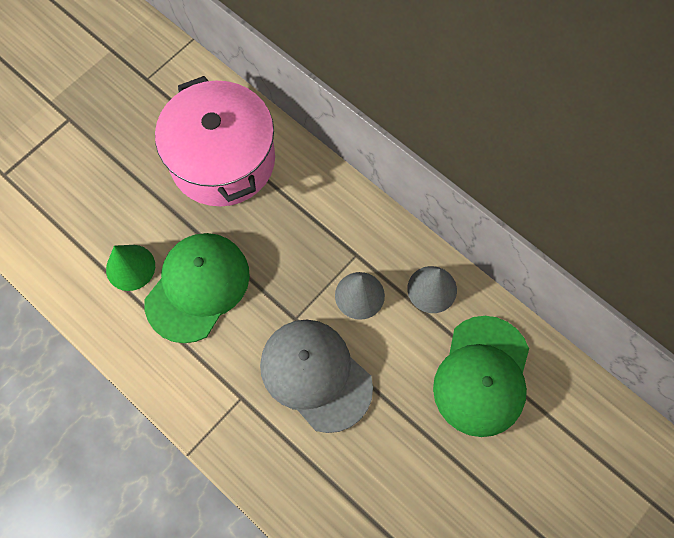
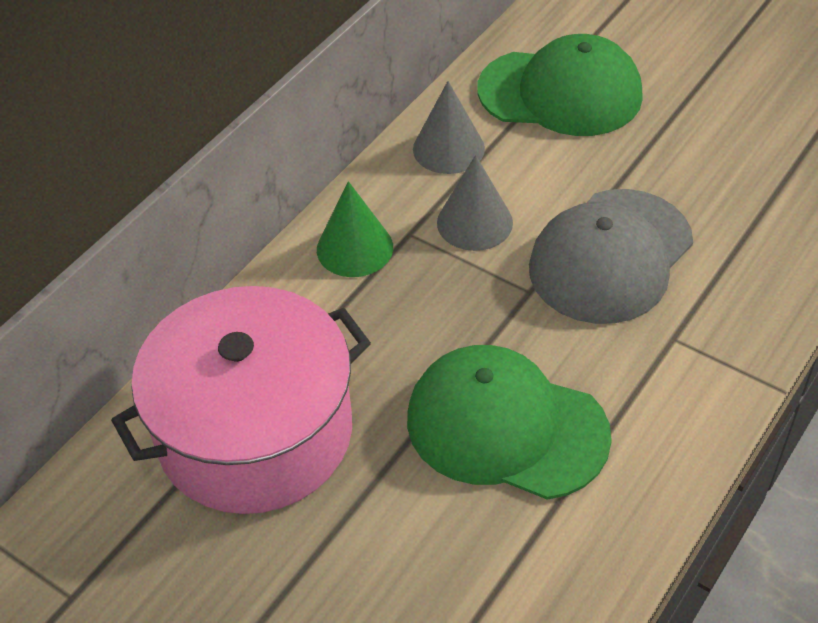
camera: 95 degrees left, 20 degrees down
green cone [106,245,155,291] -> green cone moved to [317,181,393,277]

